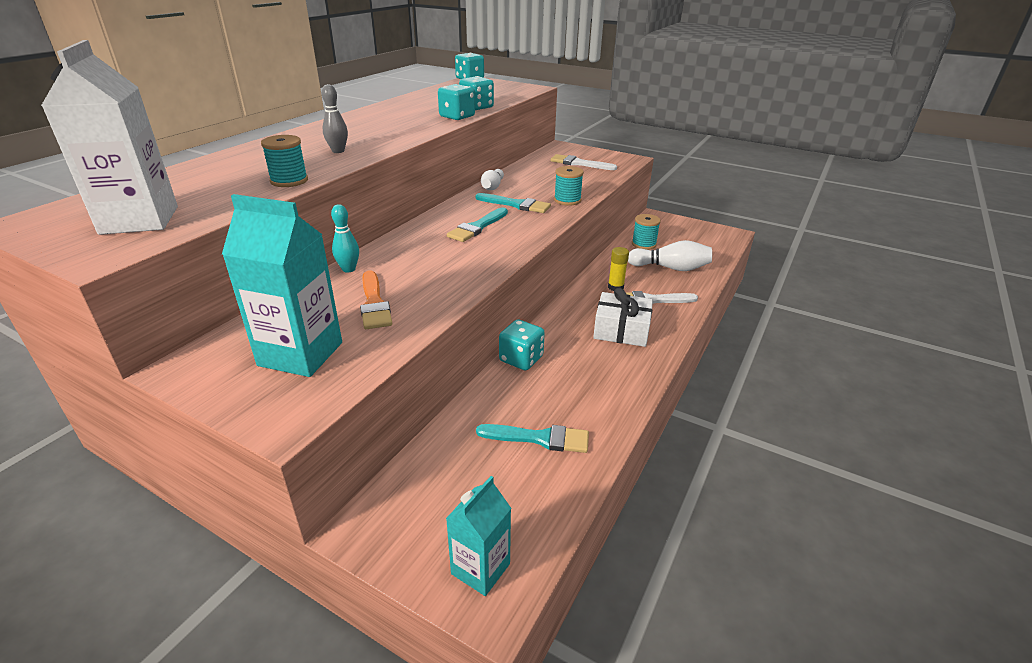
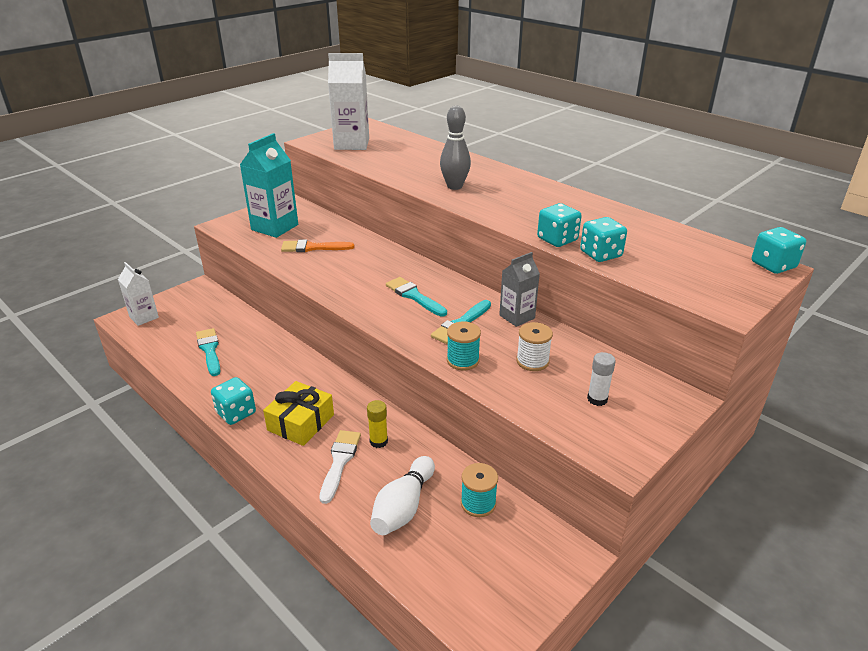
camera: 105 degrees right, 0 degrees up
turquoise spool [261,135,308,187] -> none
grey bowling pin [322,84,348,153] -> grey bowling pin [440,106,471,190], size x1.55
turquoise bowling pin [331,204,359,273] -> none
turquoise carton [446,476,511,596] -> white carton [118,262,159,326]
turquoise brush [476,424,589,453] -> turquoise brush turned 135 degrees clockwise [196,328,221,376]
white bowling pin [481,169,504,190] -> grey carton [499,252,540,327]
turquoise dice [499,319,545,370] -> turquoise dice moved to [211,377,256,425]
white brush [551,154,617,170] -> white glue stick [587,352,616,406]
white gift [593,288,653,347] -> yellow gift [263,381,334,446]
none -> white spool [516,322,553,371]

